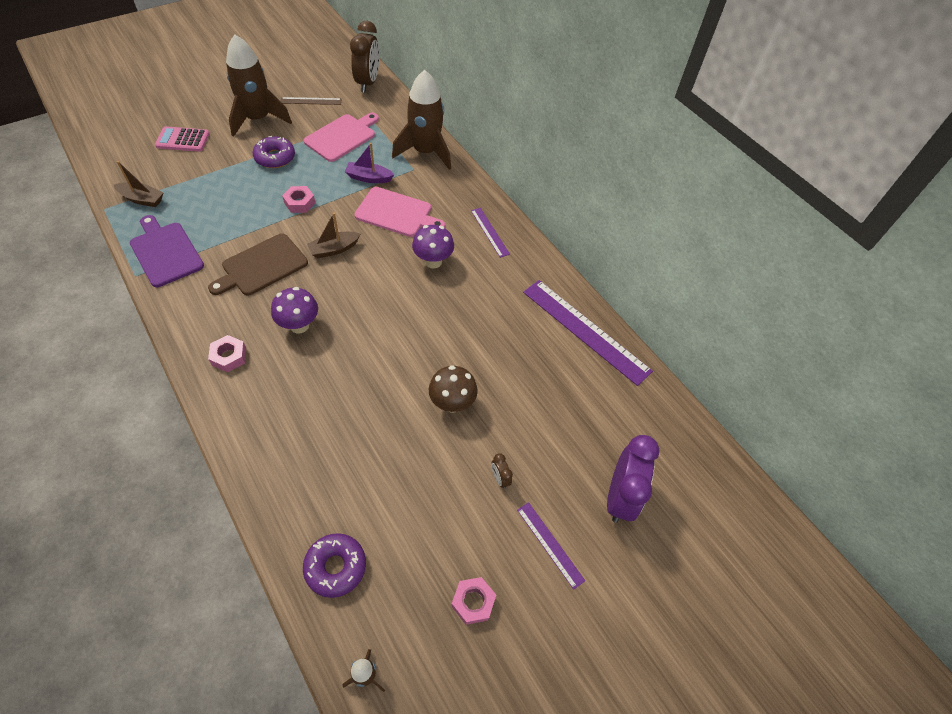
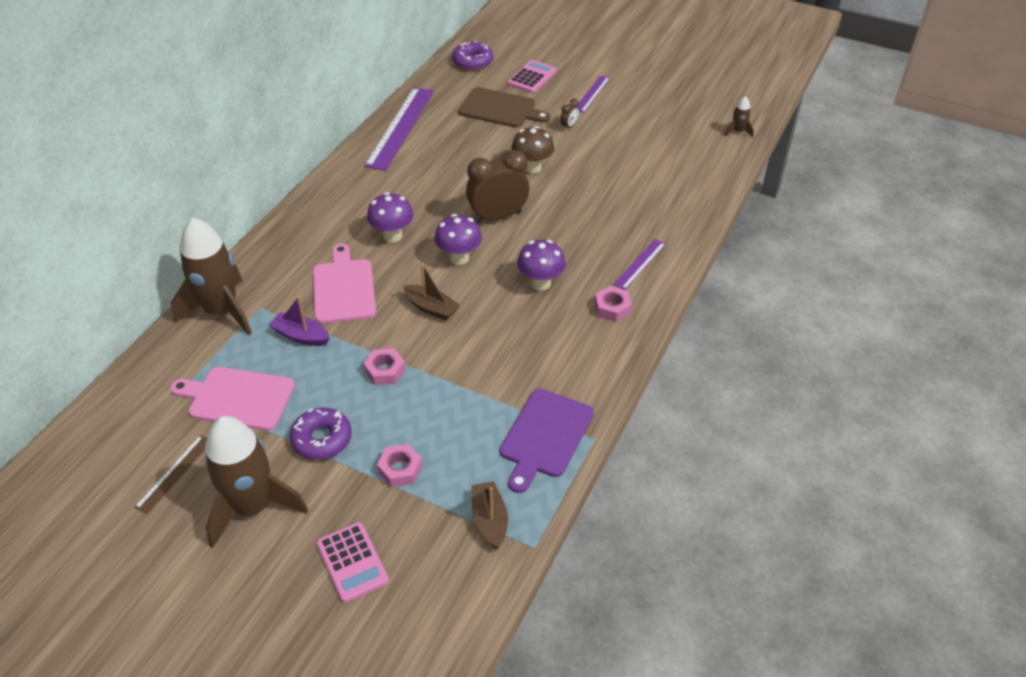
camera: 115 degrees left, 10 degrees down
brown cutting board [208,233,308,295] -> brown cutting board moved to [458,87,550,128]
brown ruler [281,97,342,105] -> brown ruler turned 60 degrees clockwise [134,435,207,514]
purple donut [303,533,366,598] -> purple donut moved to [452,41,493,70]
purple boat [345,143,394,183] -> purple boat turned 135 degrees clockwise [269,296,330,346]
brown clock [350,21,379,93] -> brown clock moved to [466,150,530,223]
pink nut [451,577,496,625] -> pink nut moved to [377,444,423,487]
purple ruler [471,208,510,258] -> purple ruler moved to [614,239,666,290]
purple clock [607,435,660,523] -> pink calculator [508,60,556,93]
none -> purple mushroom [435,214,482,265]

